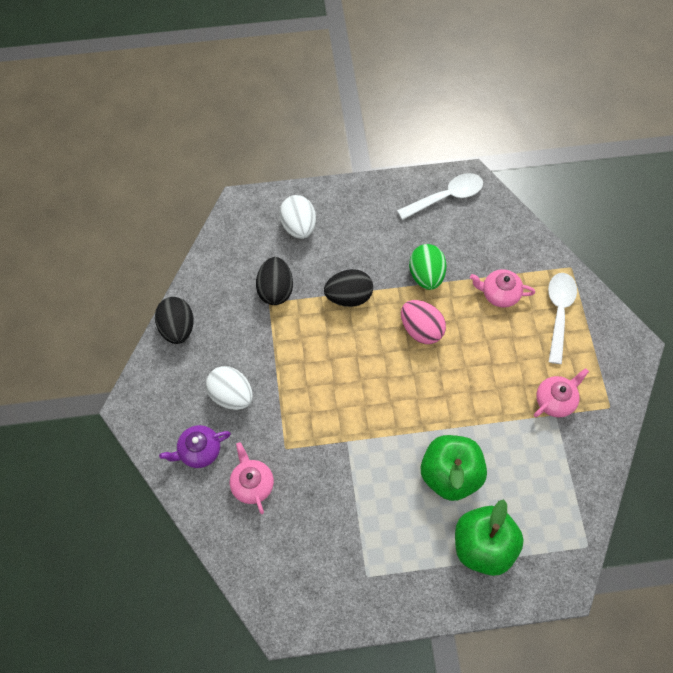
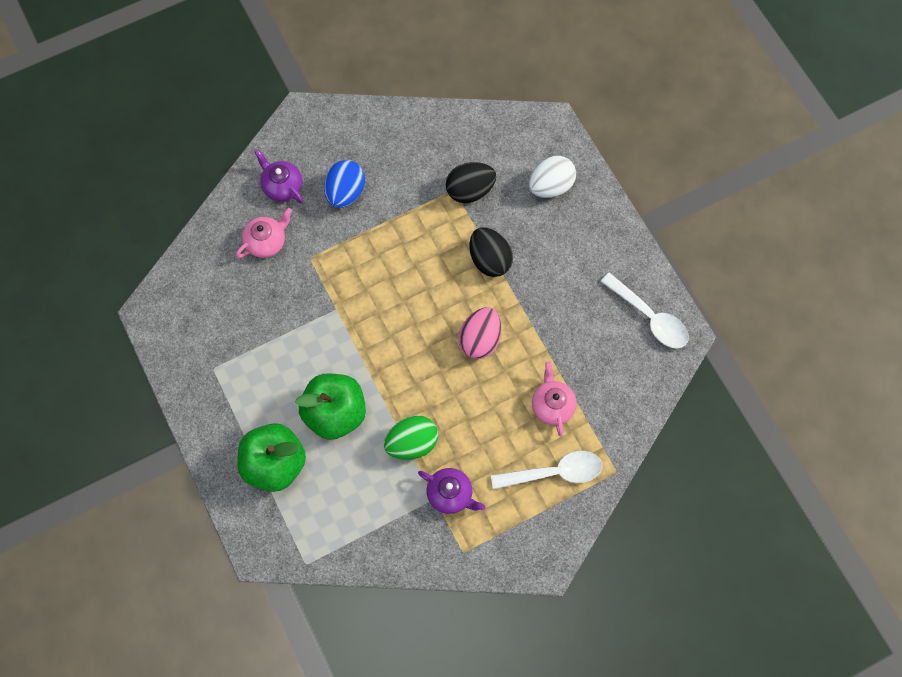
camera: 70 degrees right, 5 degrees up
black egg [155,297,194,344] -> none
white egg [206,366,253,410] -> blue egg [324,160,365,208]
green egg [409,244,447,290] -> green egg moved to [384,415,438,460]
pink teapot [534,368,589,418] -> purple teapot [418,468,485,514]

